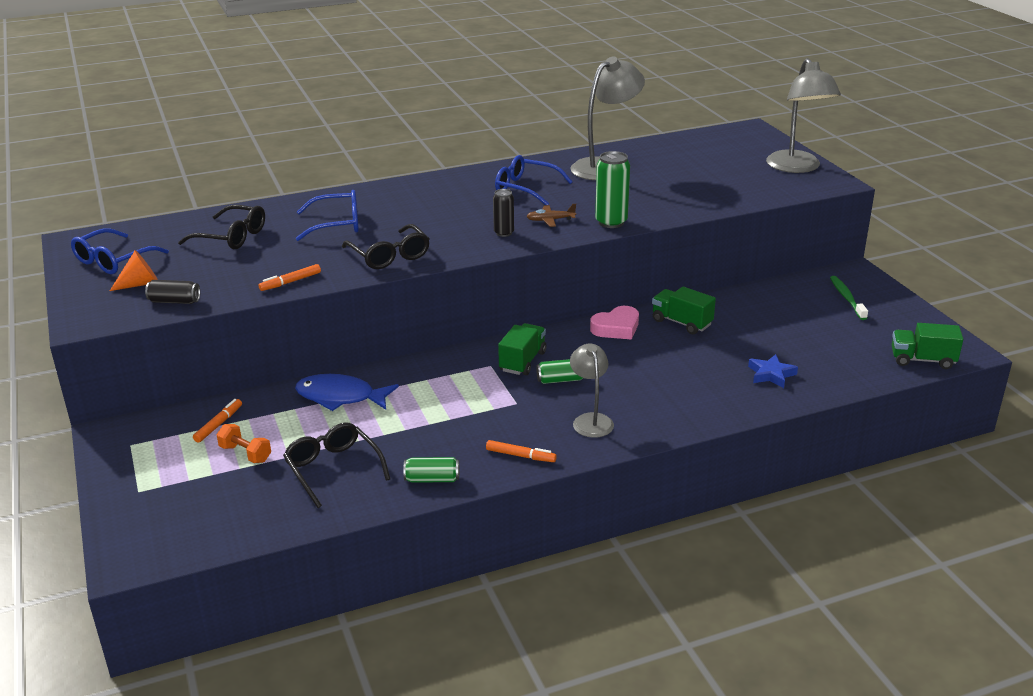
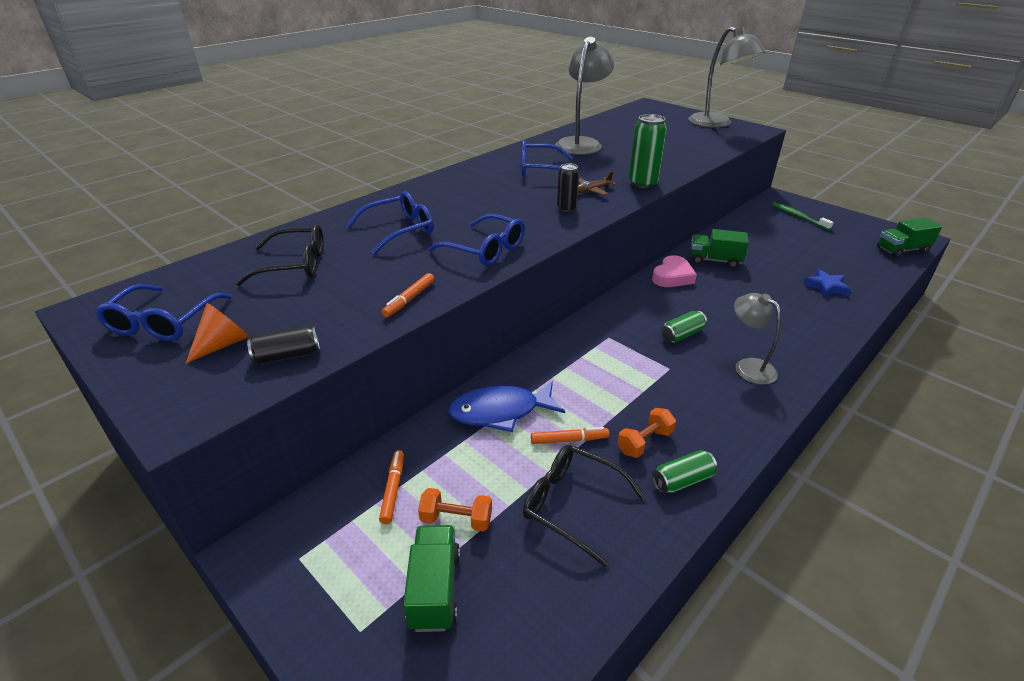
camera: 25 degrees left, 5 degrees up
black glasses [342,224,430,269] -> blue glasses [428,214,525,266]
orange marker [486,440,557,462] -> orange marker moved to [531,427,609,444]
green truck [498,323,546,375] -> green truck moved to [403,525,460,632]
none -> orange dumbbell [618,408,676,458]

